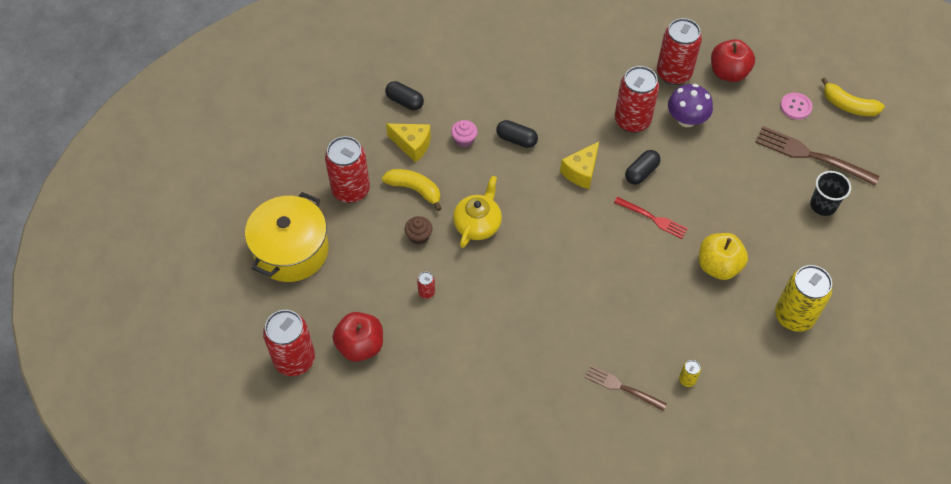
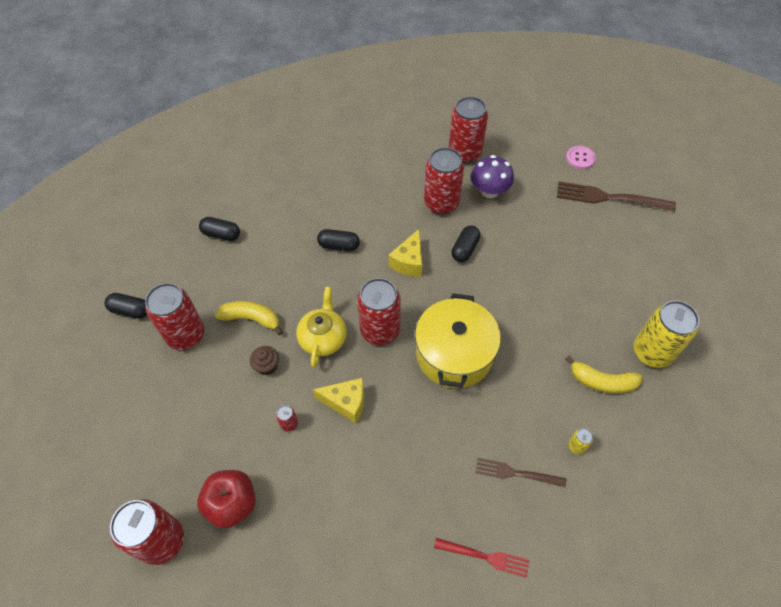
camera: 15 degrees left, 0 degrees up
yellow pot [245,192,329,282] -> yellow pot moved to [415,293,501,388]
yellow cheese [386,123,431,163] -> yellow cheese moved to [313,378,364,423]
pink cupcake [451,120,478,147] -> none
red fork [614,197,688,239] -> red fork moved to [434,538,529,578]
yellow apple [699,233,748,280] -> none
red apple [711,39,755,82] -> none
black cup [810,171,851,216] -> none
yellow banana [821,78,885,116] -> yellow banana moved to [566,356,643,393]
none -> black capsule [104,293,147,319]
none -> red can [357,278,401,345]

